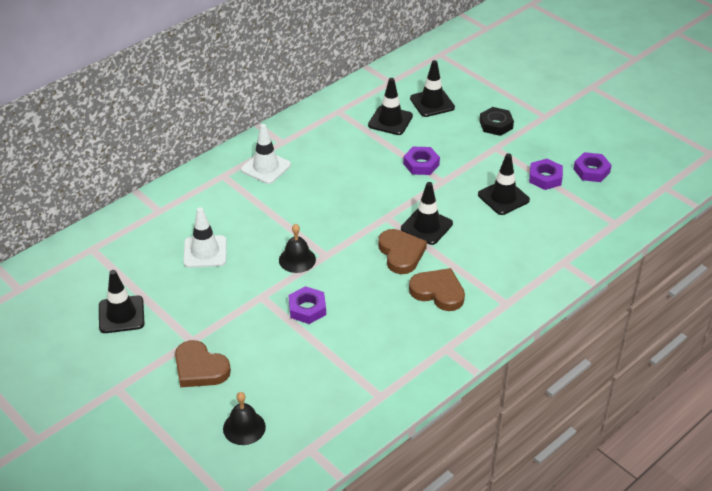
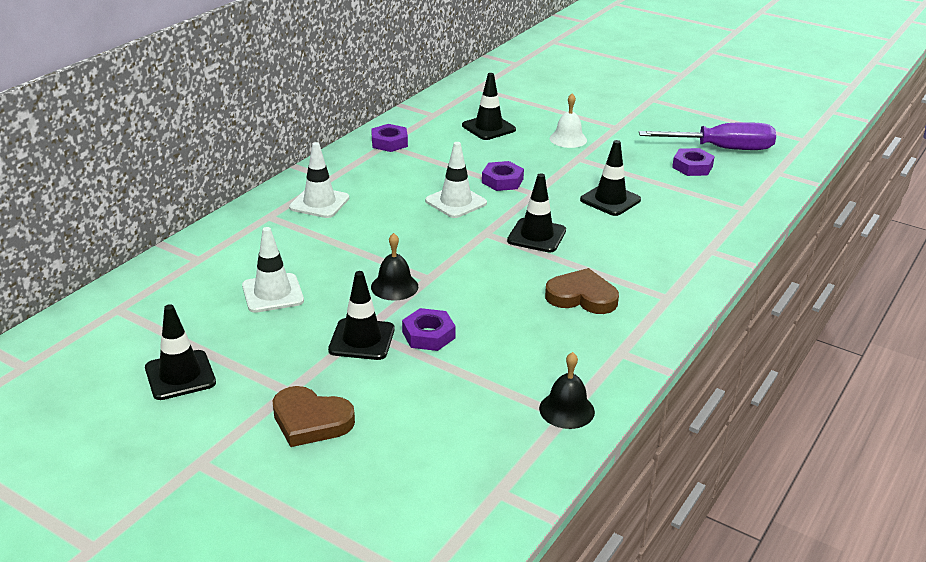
camera: 15 degrees left, 10 degrees down
black bell [223,392,266,445] -> black bell moved to [539,352,595,429]
black traffic cone [368,78,413,135] -> black traffic cone moved to [328,271,395,360]
brown heart [378,229,427,274] -> none
black nut [479,107,514,136] -> white bell [550,93,587,148]
purple nut [529,159,563,190] -> purple nut moved to [371,124,408,152]
none -> white traffic cone [425,142,487,218]
none -> purple screwdriver [639,122,776,150]

